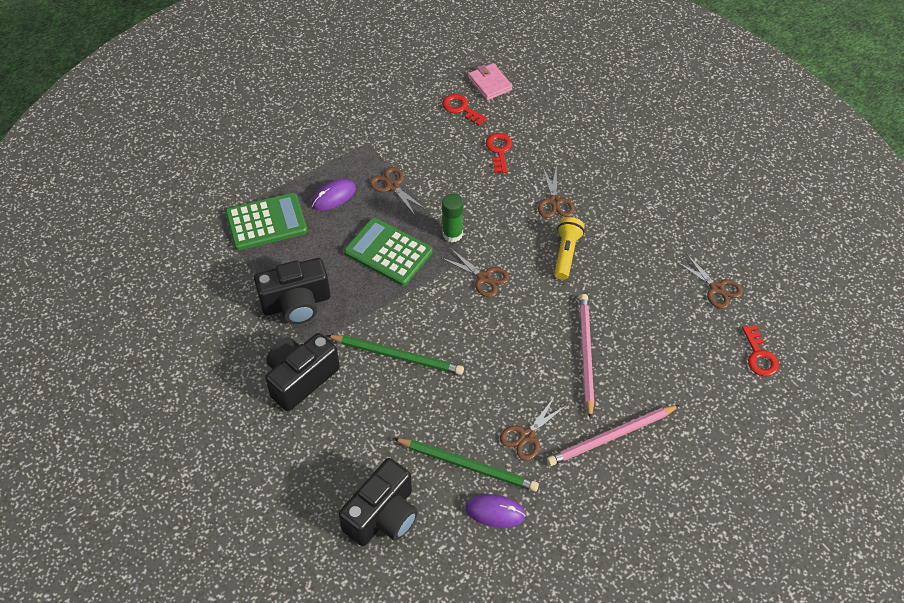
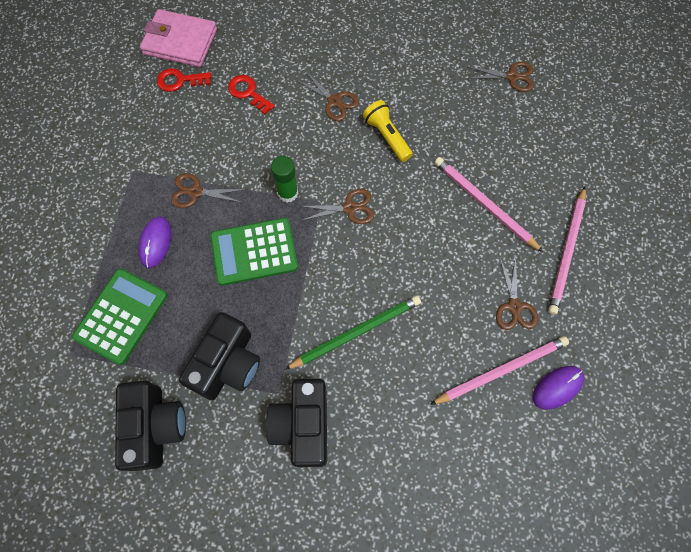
camera: 45 degrees left, 15 degrees up
black camera [338,458,418,546] -> black camera moved to [115,380,186,471]
green pencil [393,438,539,492] -> pink pencil [430,336,569,405]
pink wallet [468,63,513,100] -> pink wallet [140,9,217,67], size x1.58
red key [742,325,779,376] -> none

